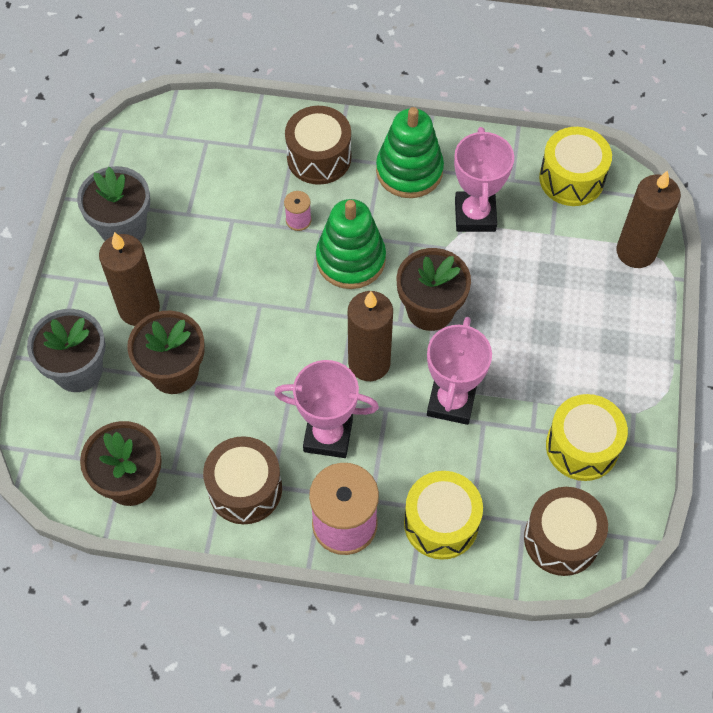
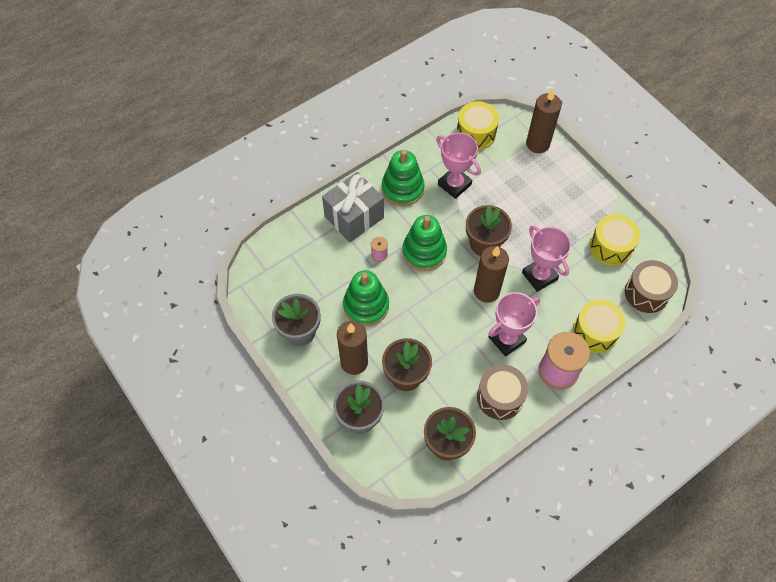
camera: 45 degrees left, 0 degrees up
brown drum [285,106,351,185] -> grey gift [322,172,384,242]
none -> green stacking toy [343,270,389,326]

